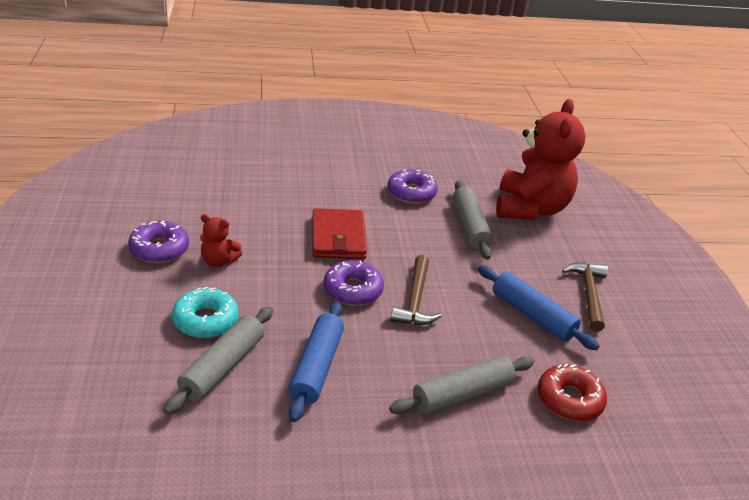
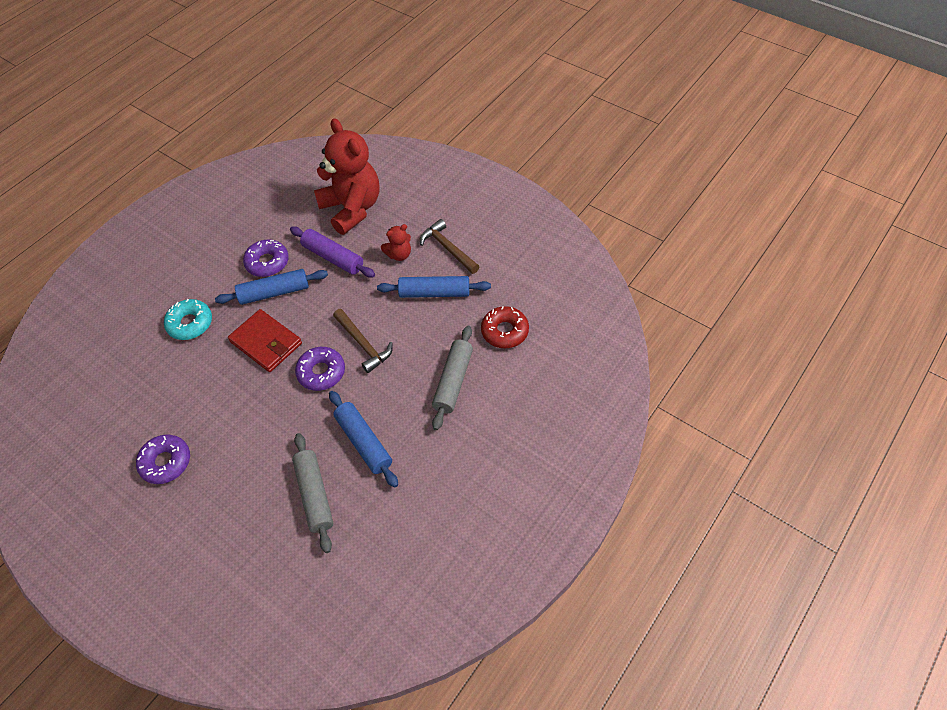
camera: 40 degrees left, 20 degrees up
turquoise donut [172,287,239,338] -> turquoise donut moved to [164,299,212,340]
red teddy bear [200,214,242,267] -> red teddy bear moved to [381,224,411,261]
grey rolling pin [453,180,493,260] -> purple rolling pin [290,226,375,278]
none -> blue rolling pin [215,269,328,305]

